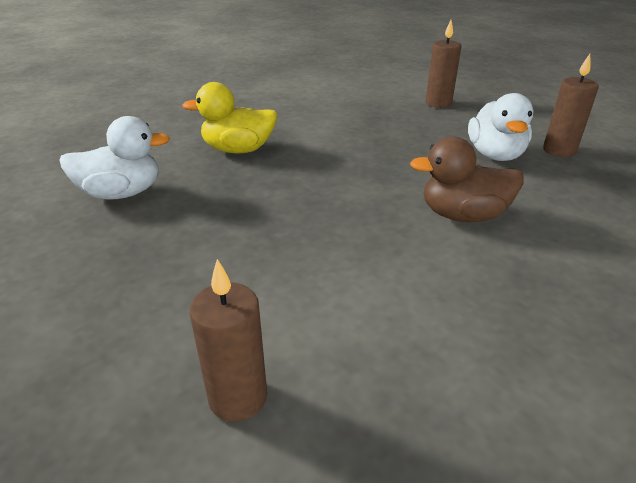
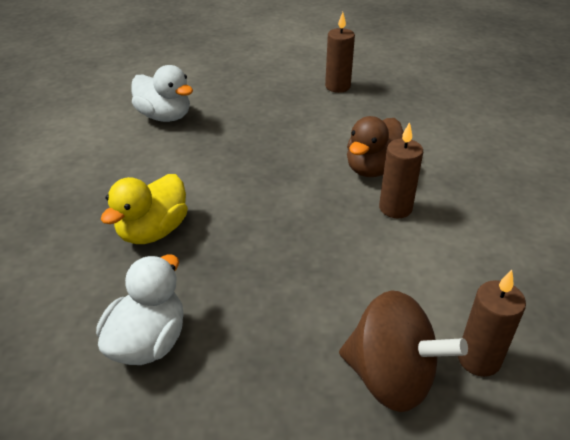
camera: 55 degrees left, 5 degrees up
brown candle [426,20,462,108] -> brown candle moved to [379,122,423,218]
white duck [468,93,533,161] -> white duck moved to [131,65,193,122]
none -> brown spinning top [339,290,468,412]

